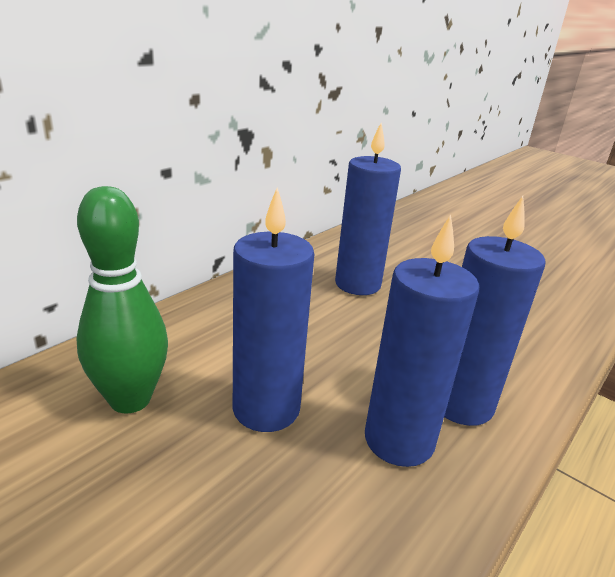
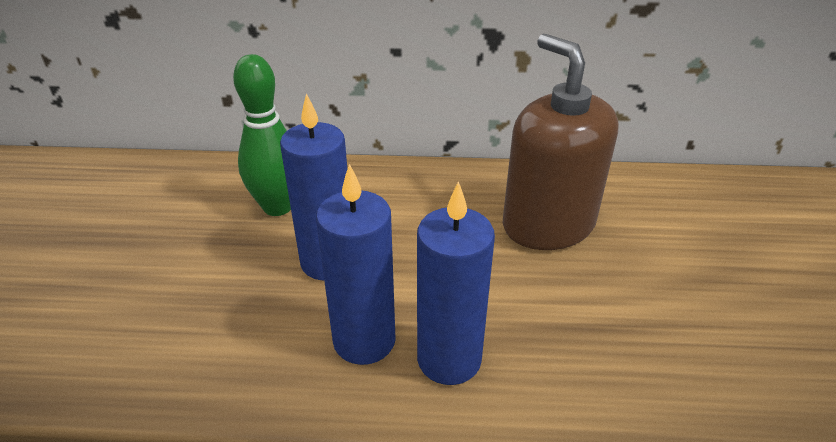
camera: 55 degrees right, 10 degrees up
blue candle [335,123,401,295] -> brown soap dispenser [503,34,619,250]

